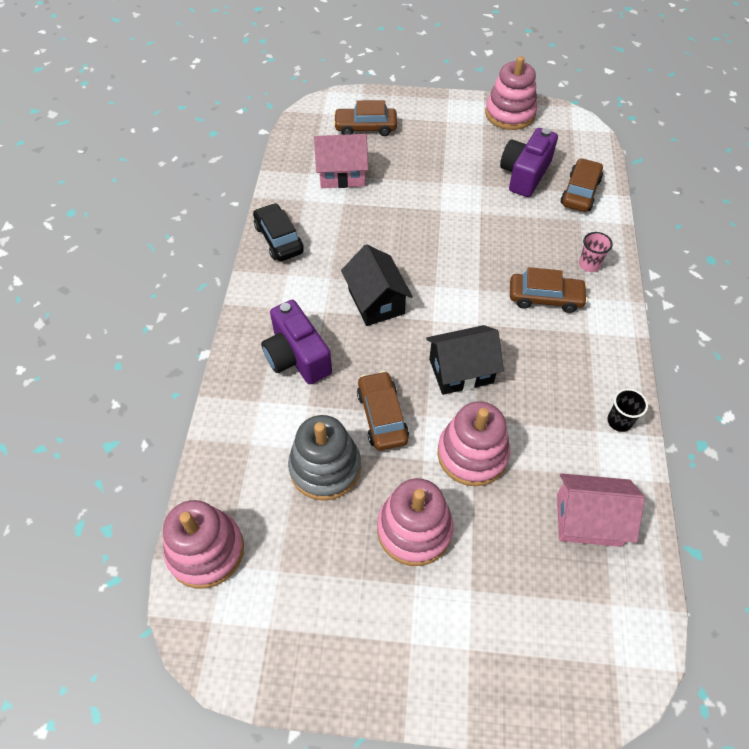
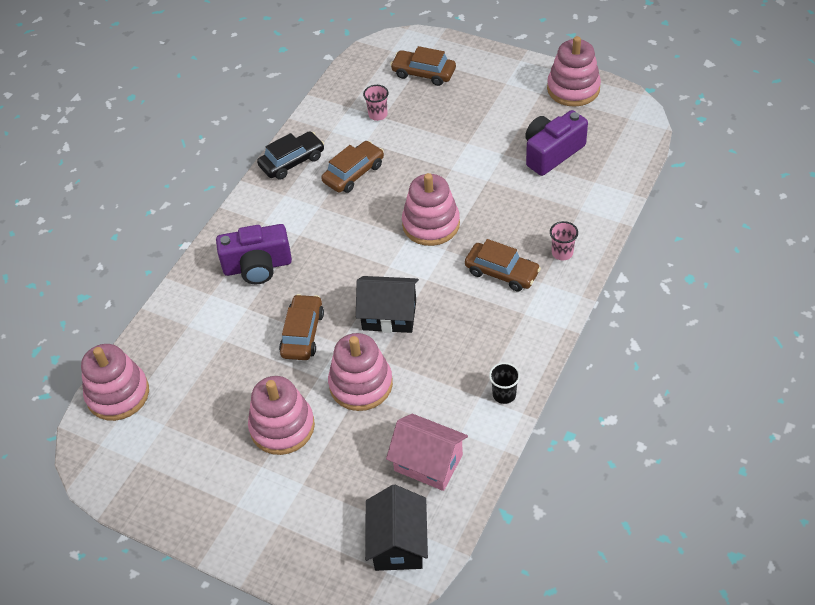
camera: 25 degrees right, 5 degrees down
black car [253,203,304,261] -> black car turned 60 degrees clockwise [257,131,324,180]
purple camera [261,300,332,384] -> purple camera turned 90 degrees counterclockwise [216,224,292,284]
grey stacking toy [288,415,361,501] -> none
pink house [314,134,368,188] -> pink cup [363,85,389,121]
black house [341,244,413,326] -> black house moved to [365,485,428,571]
brown car [560,158,603,212] -> brown car moved to [321,141,384,193]
none -> pink stacking toy [402,173,460,246]

